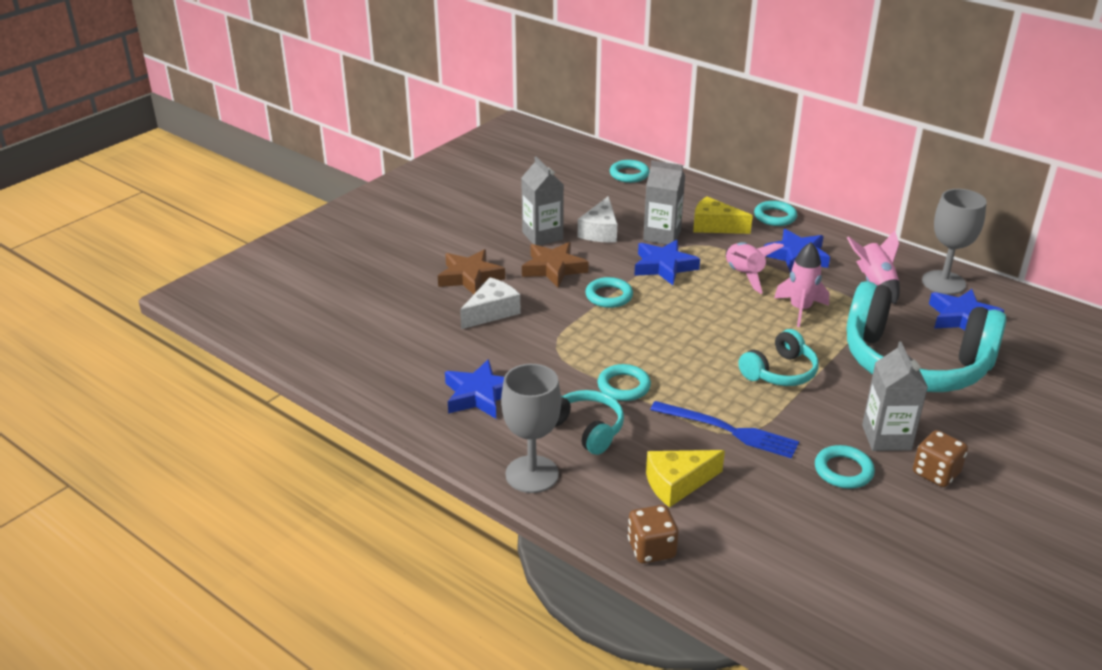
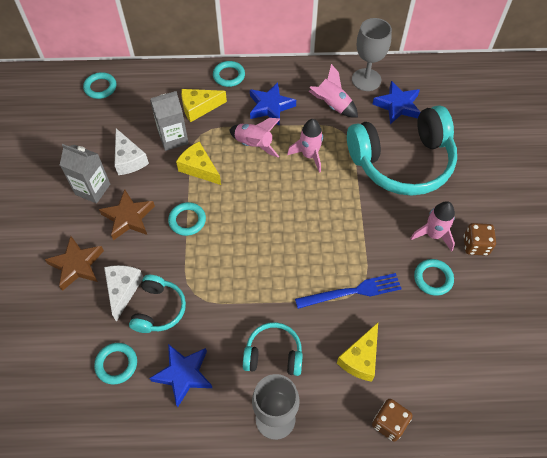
camera: 40 degrees left, 25 degrees up
turquoise ring [597,364,651,401] -> turquoise ring moved to [94,343,137,384]
blue star [634,240,700,285] -> yellow cheese [176,142,221,185]
turquoise headphones [738,329,819,386] -> turquoise headphones moved to [129,275,186,333]
grey carton [862,342,928,451] -> pink rocket [410,201,455,252]

